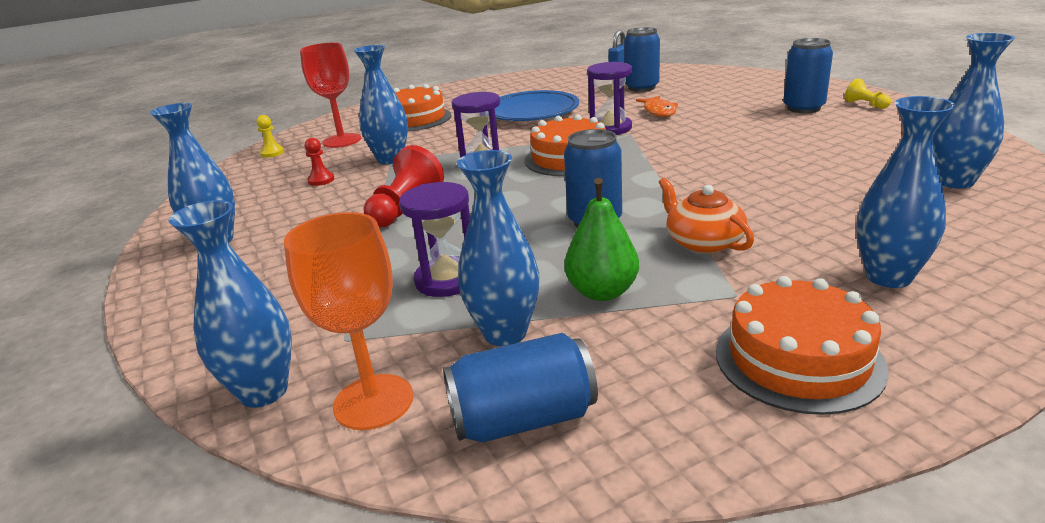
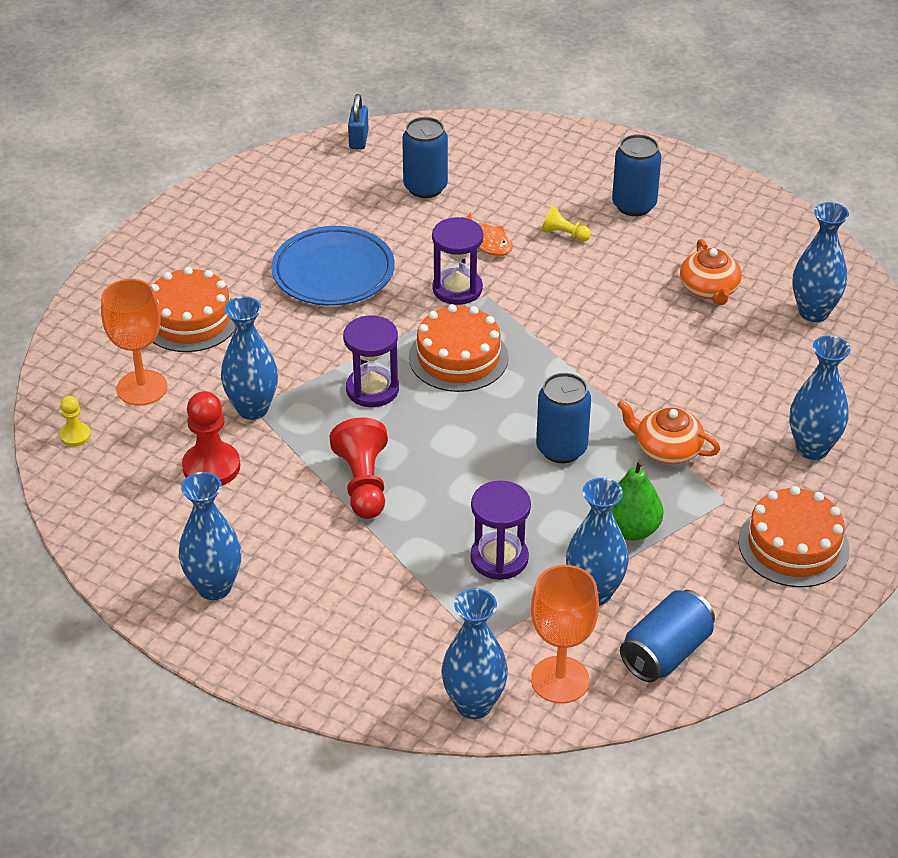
camera: 35 degrees left, 15 degrees up
red goblet [300,42,361,148] -> orange goblet [101,279,167,406]
red pawn [305,138,335,186] -> red pawn [182,391,240,486], size x1.85
yellow pawn [845,78,891,109] -> yellow pawn moved to [542,206,591,242]
none -> orange teapot [680,239,742,305]

